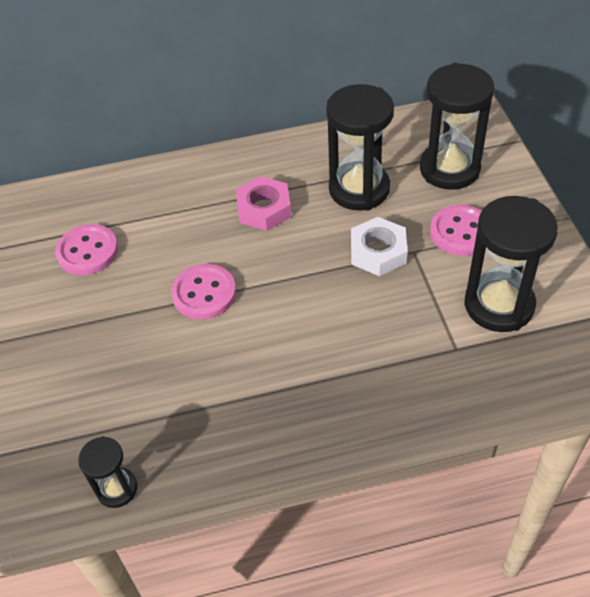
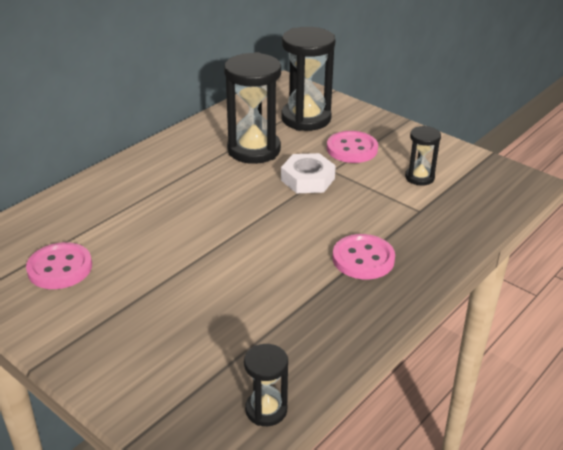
camera: 40 degrees left, 15 degrees down
pink button [171,264,236,319] -> pink button moved to [333,234,395,279]
pink nut [236,176,291,231] -> none
black hourglass [464,196,558,332] -> black hourglass [405,126,441,186], size x0.52

